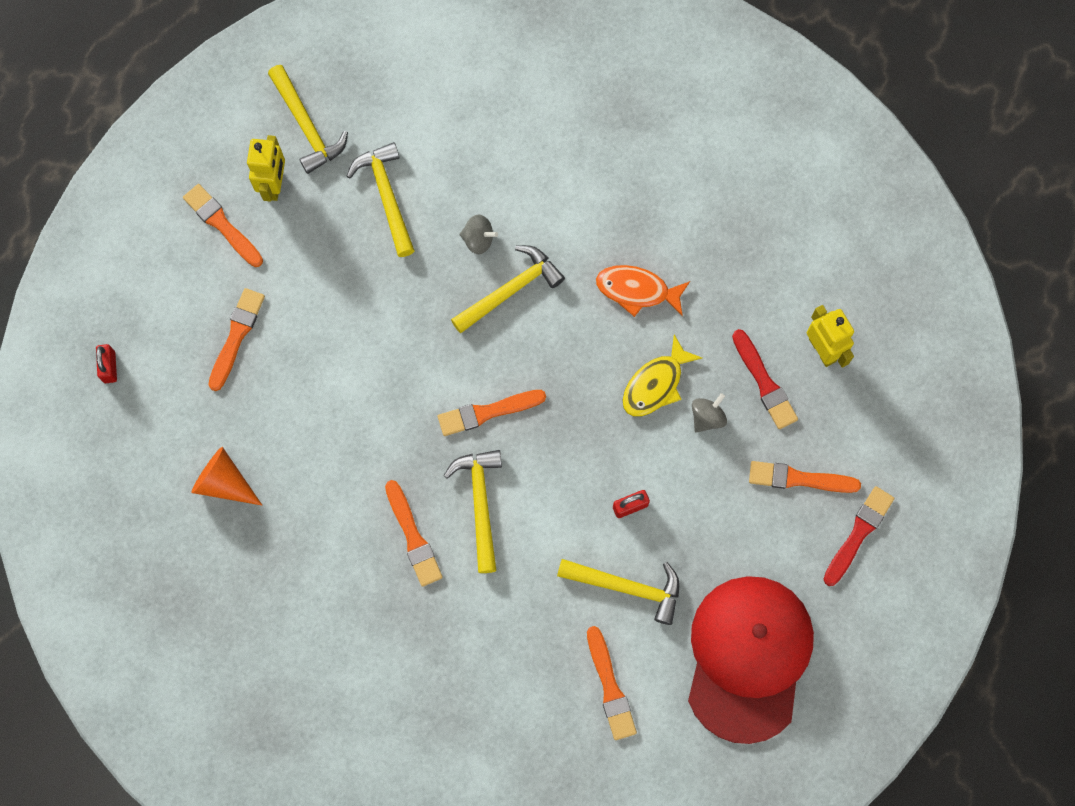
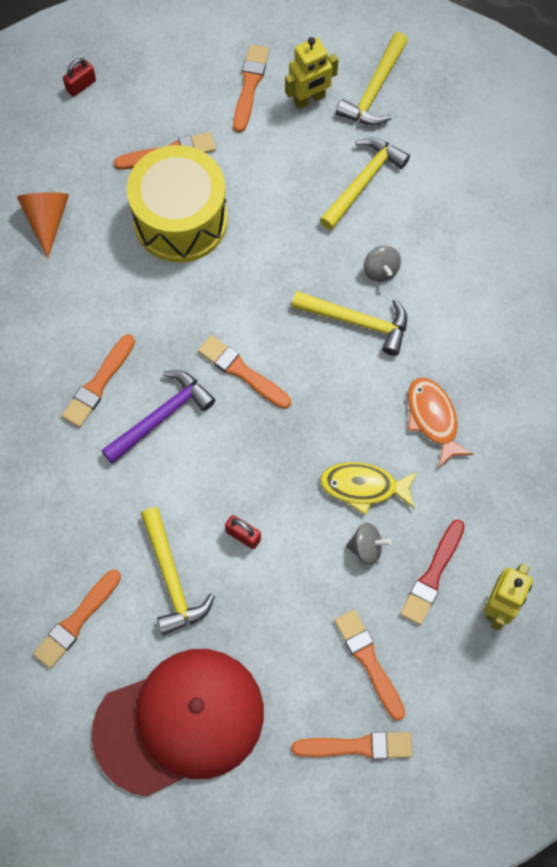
camera: 55 degrees right, 5 degrees down
yellow hammer [444,450,502,573] -> purple hammer [101,370,215,464]
red brush [824,486,894,586] -> orange brush [292,732,412,760]
none -> yellow drum [127,145,228,263]

